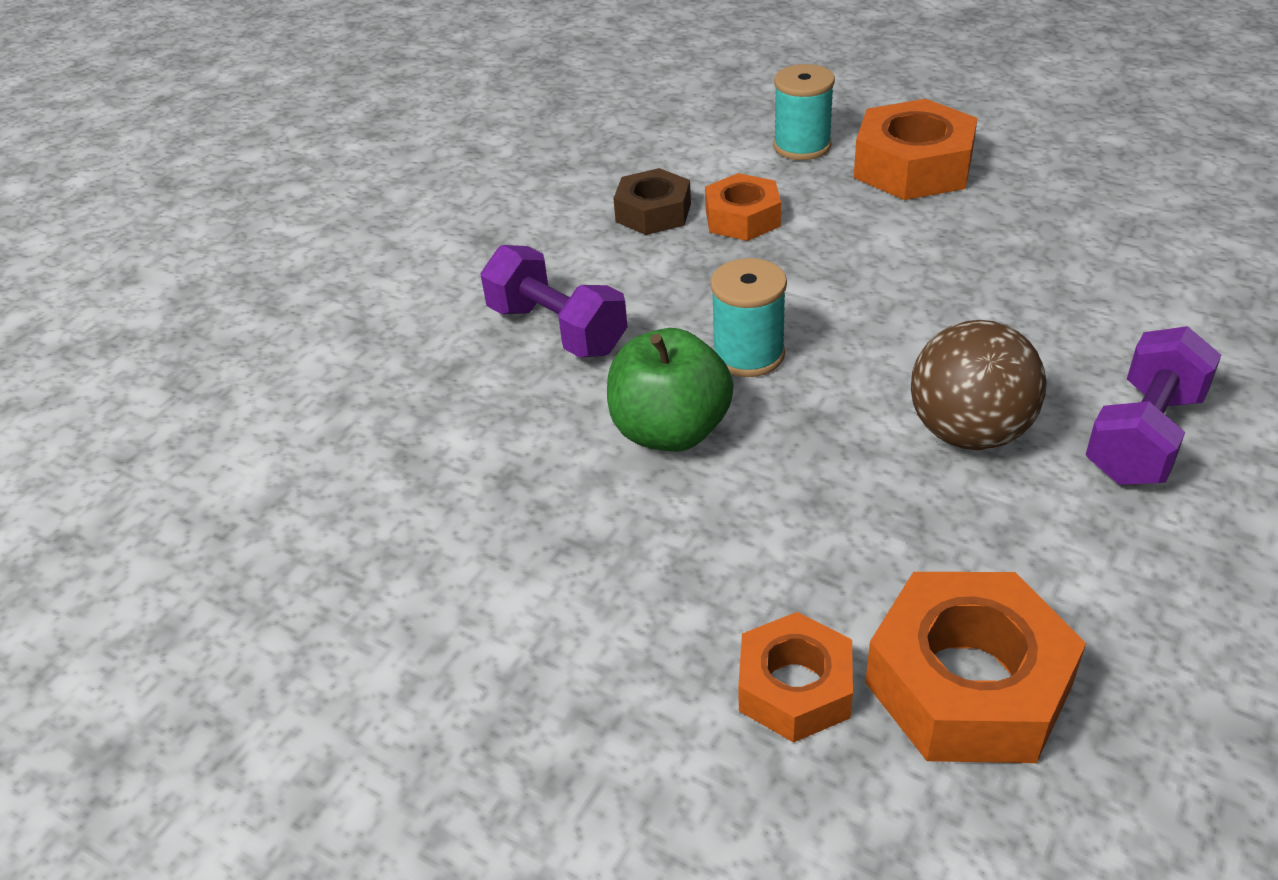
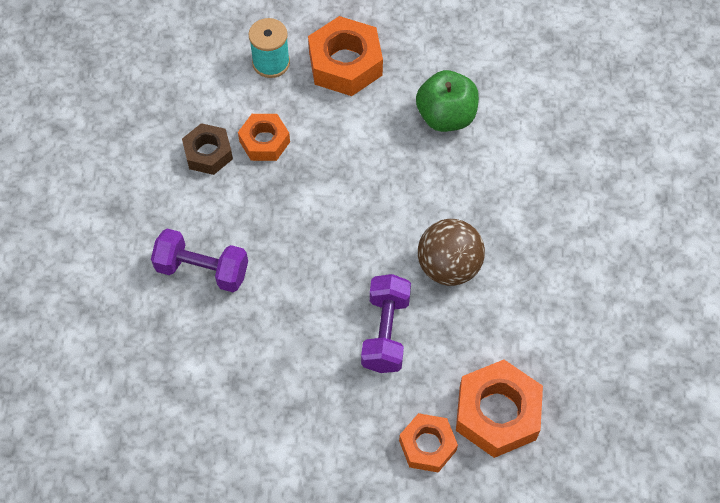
camera: 30 degrees left, 20 degrees up
green apple [607,328,733,452] -> green apple moved to [416,70,479,132]
turquoise spool [710,258,787,377] -> none
purple dumbbell [1086,326,1221,485] -> purple dumbbell moved to [361,274,411,373]

